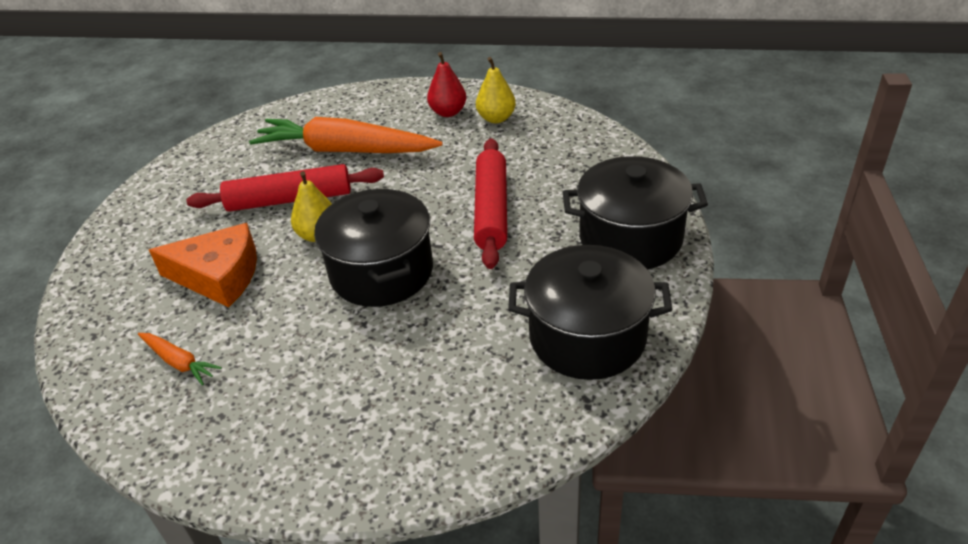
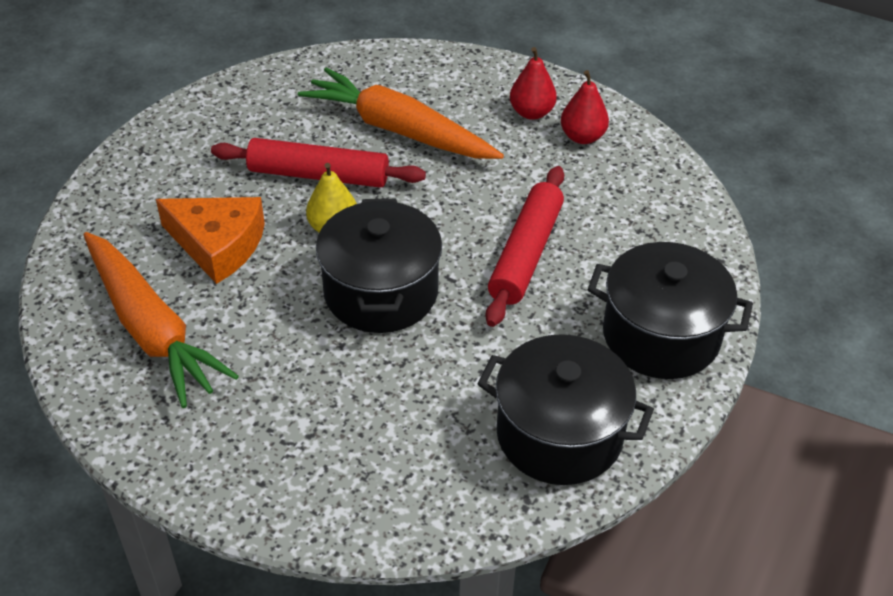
camera: 15 degrees right, 5 degrees up
orange carrot [138,333,222,385] -> orange carrot [84,232,239,408], size x2.30
yellow pear [476,57,516,123] -> red pear [561,70,609,144]

